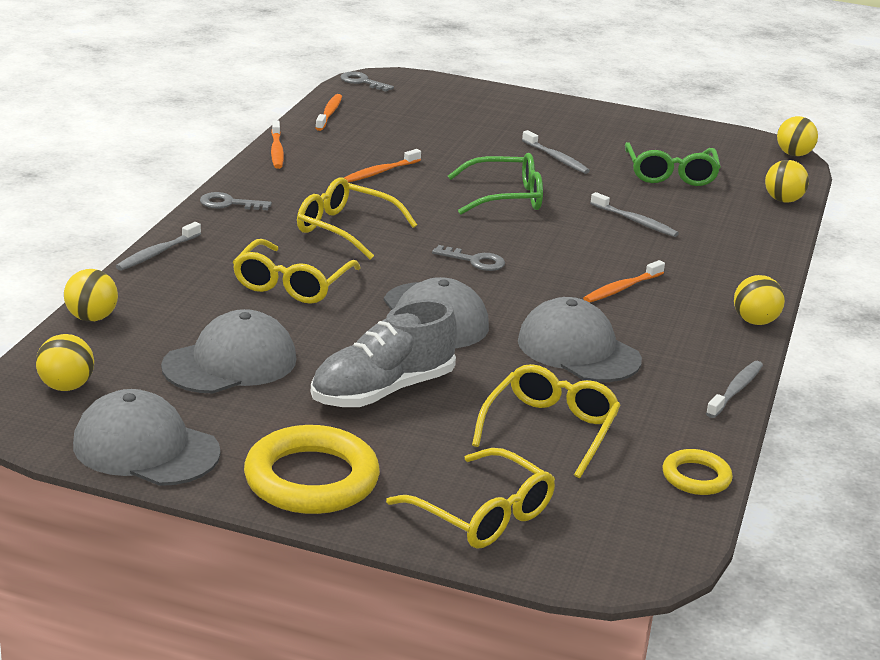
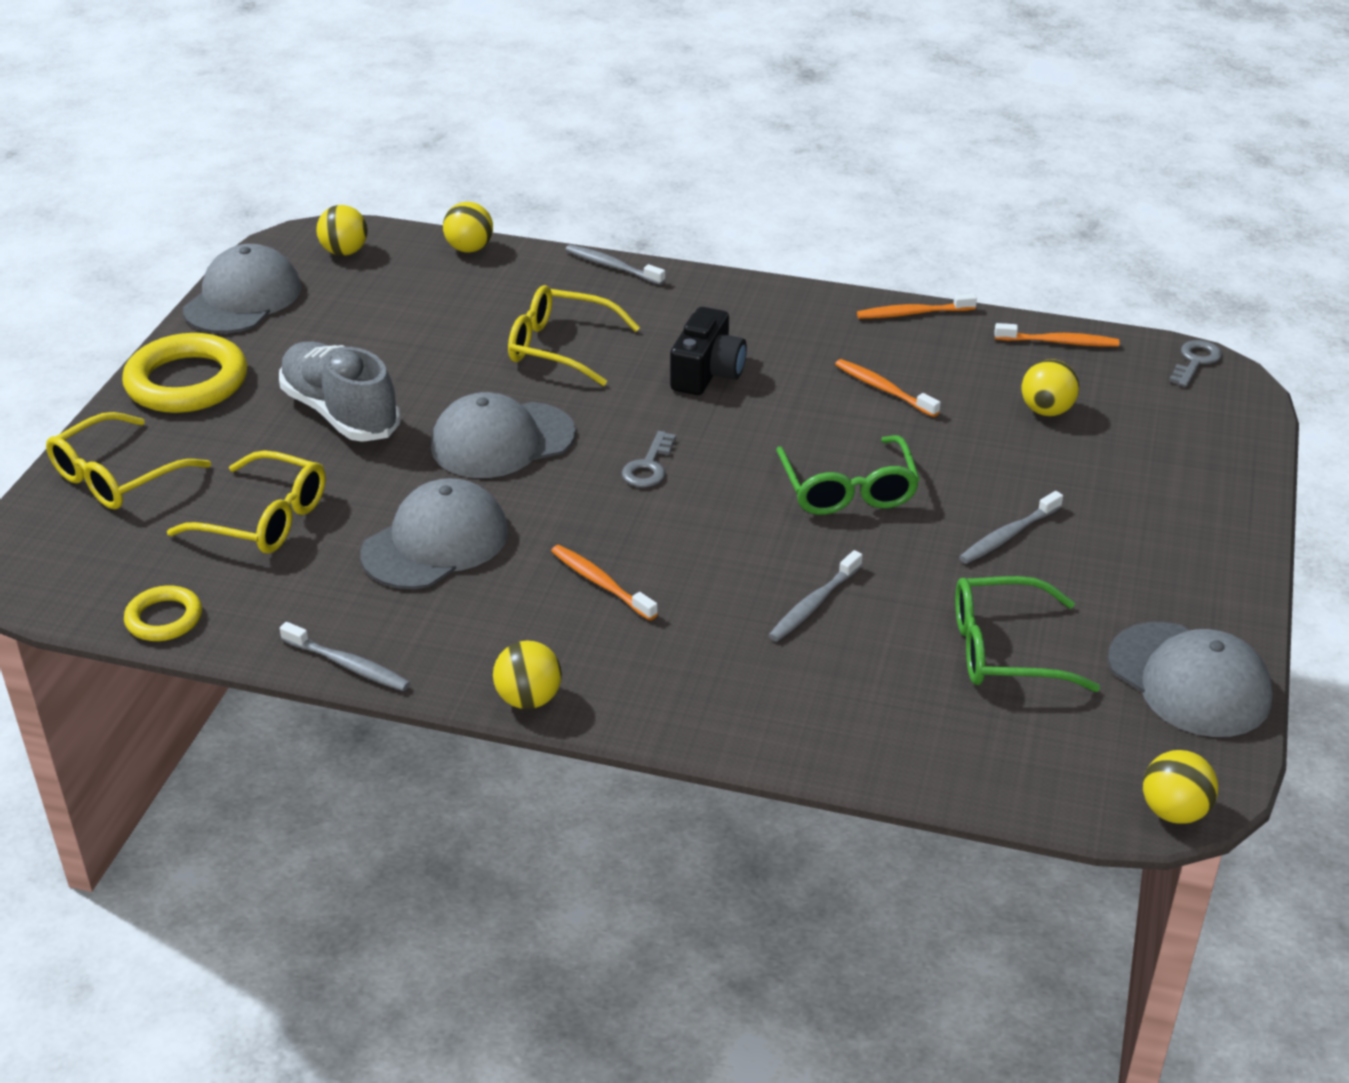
camera: 90 degrees right, 10 degrees up
grey cap [161,309,296,393] -> grey cap moved to [1108,622,1272,737]
grey key [200,192,272,210] -> none
yellow glasses [297,177,417,260] -> black camera [670,307,747,395]
yellow ball [765,160,809,203] -> yellow ball moved to [1021,359,1079,416]

